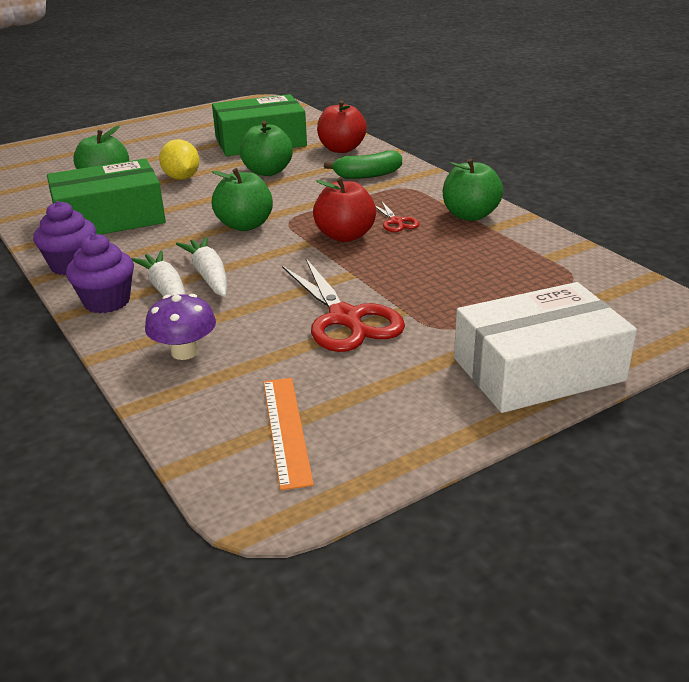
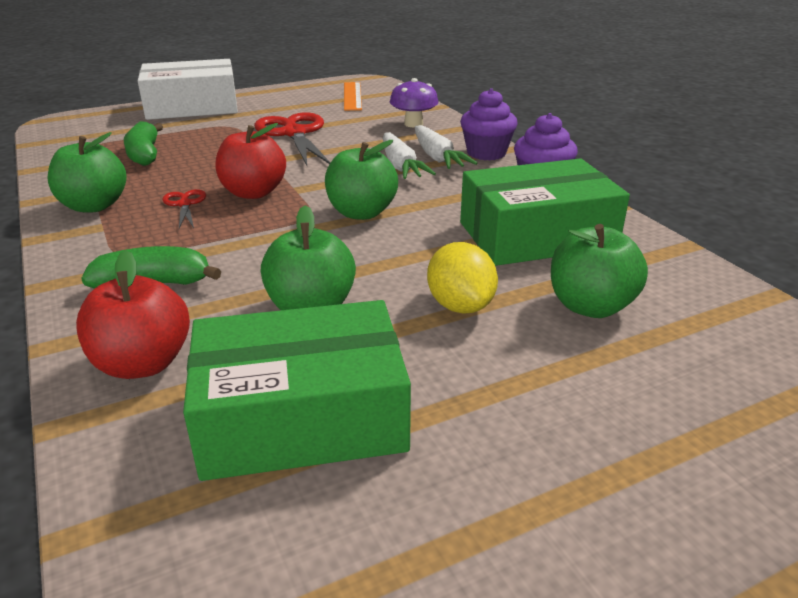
camera: 175 degrees left, 0 degrees up
none -> green banana [124,121,163,166]

